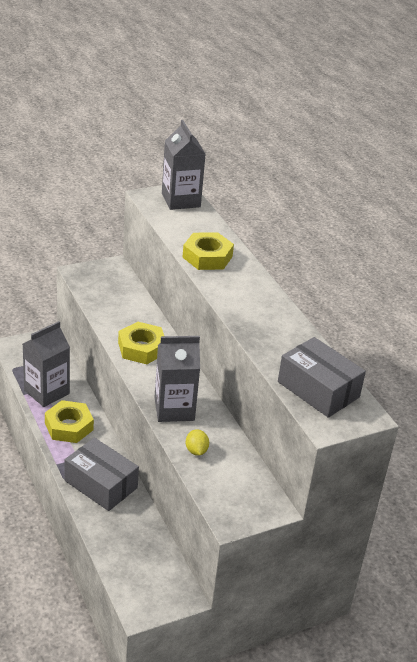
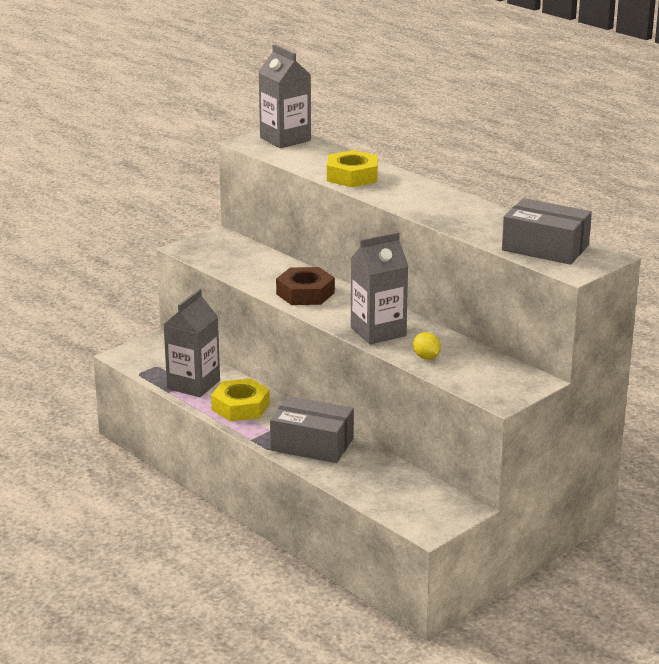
camera: 15 degrees left, 10 degrees down
yellow nut [118,322,164,364] -> brown nut [276,267,335,305]

